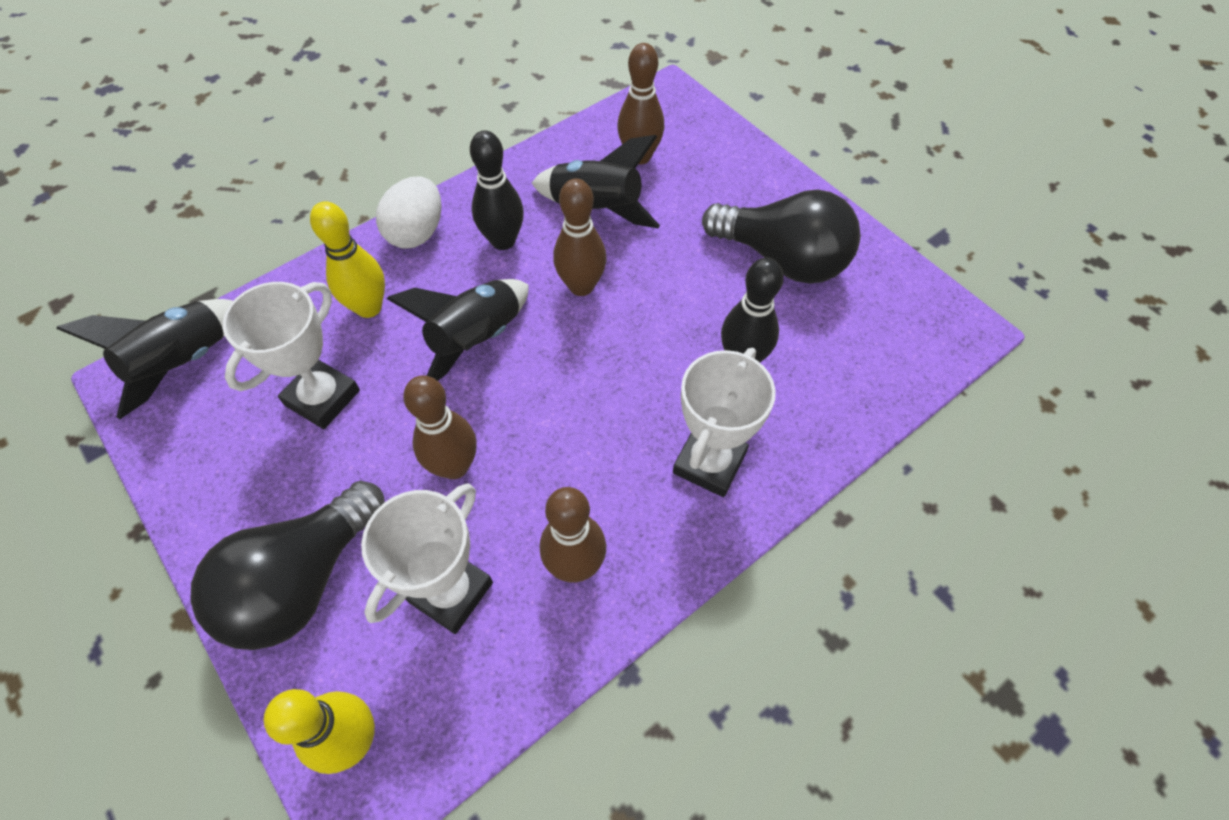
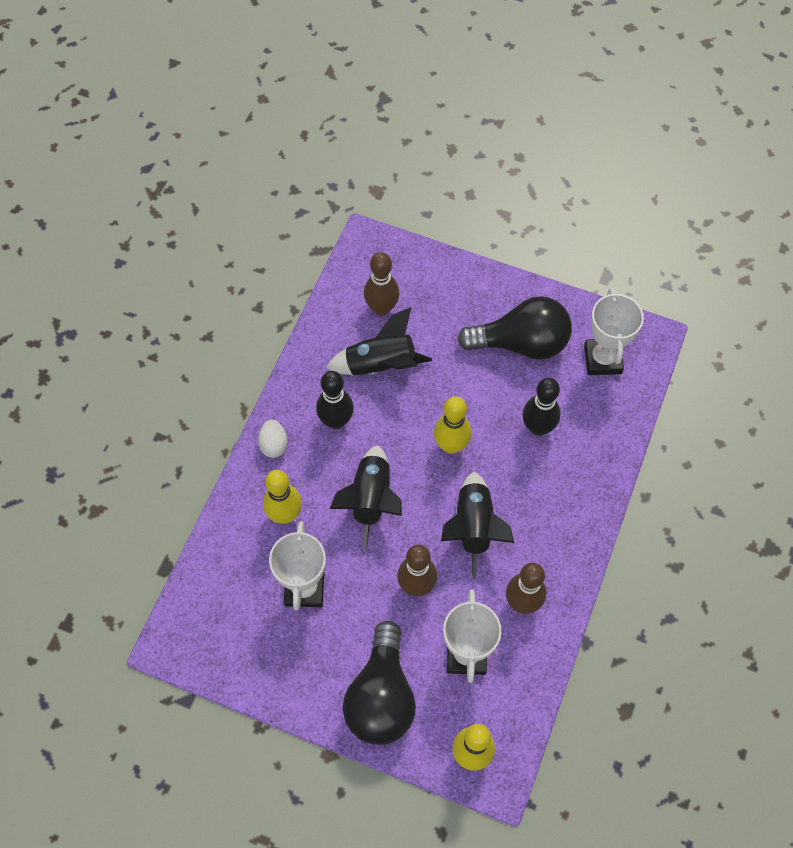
camera: 30 degrees left, 5 degrees up
black rocket [57,299,233,419] -> black rocket moved to [441,472,514,579]
white egg [376,176,441,249] -> white egg [258,420,288,458], size x0.67
brown bowling pin [553,179,607,296] -> none
white trophy [673,348,776,497] -> white trophy moved to [584,288,644,375]
none -> yellow bowling pin [434,396,472,454]

